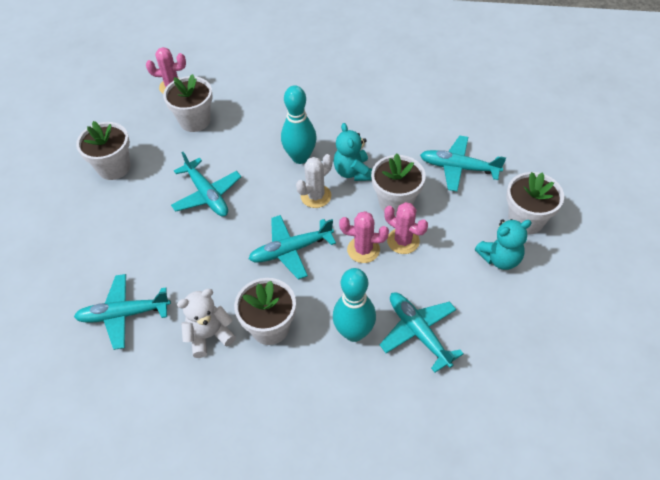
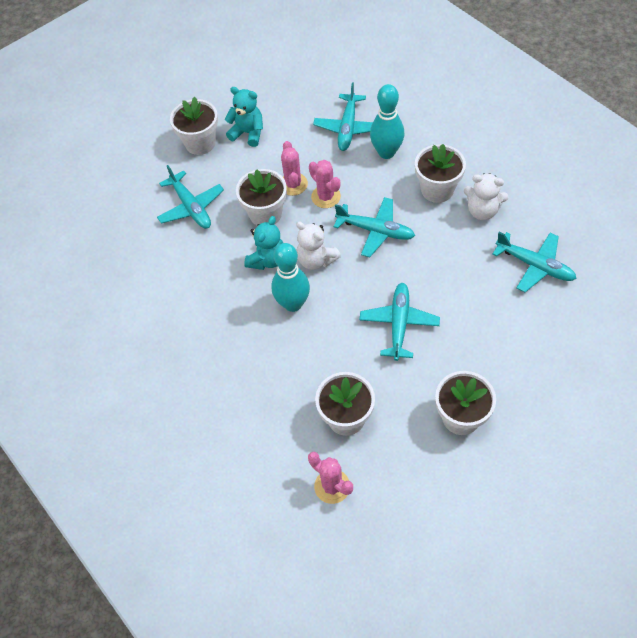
camera: 135 degrees left, 5 degrees up
white cactus [296,154,332,208] -> white teddy bear [296,222,341,270]

